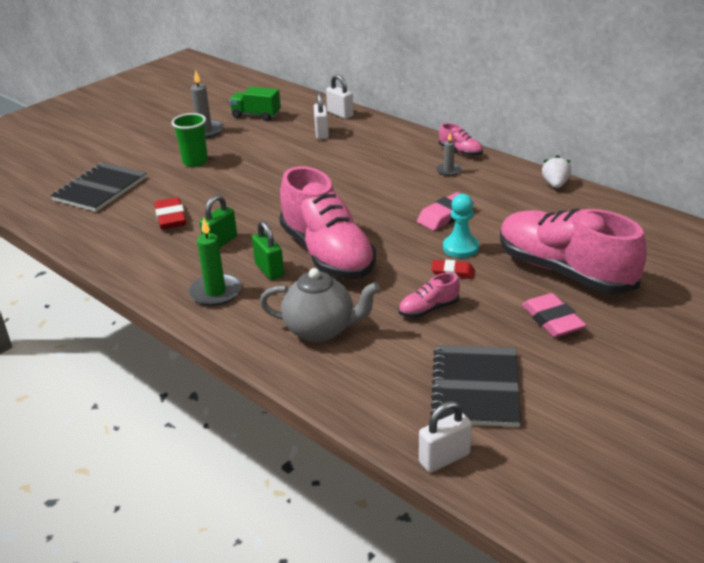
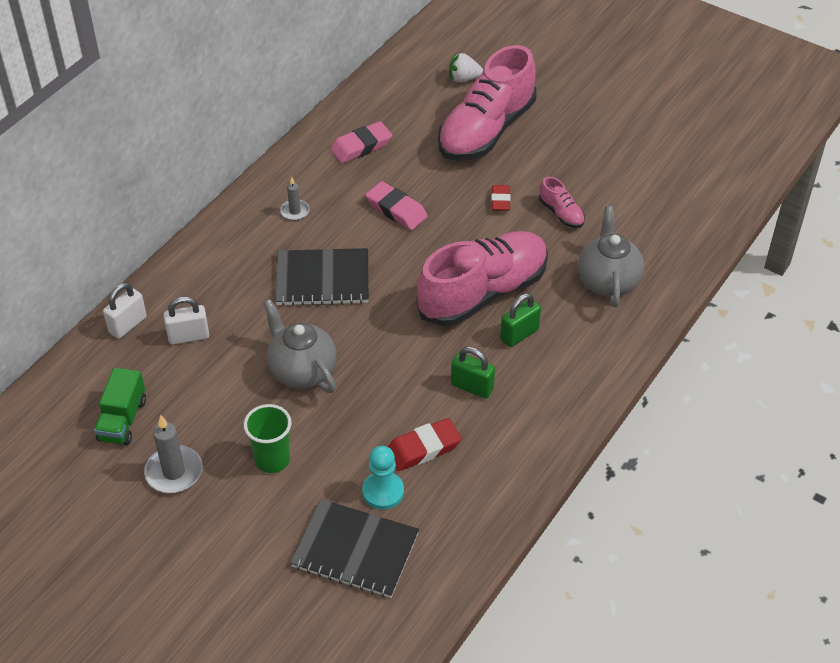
camera: 100 degrees left, 15 degrees up
green candle [189,218,241,306] -> none
white padlock [419,401,472,473] -> none
black notebook [430,345,521,427] -> black notebook moved to [275,248,369,306]
pink shoe [439,123,483,156] -> none
turquoise pawn [443,194,479,258] -> turquoise pawn moved to [362,446,404,510]
pink eraser [522,293,586,337] -> pink eraser moved to [330,121,392,163]
white strawberry [542,155,571,188] -> white strawberry moved to [449,53,483,83]
none -> grey teapot [263,299,337,393]

